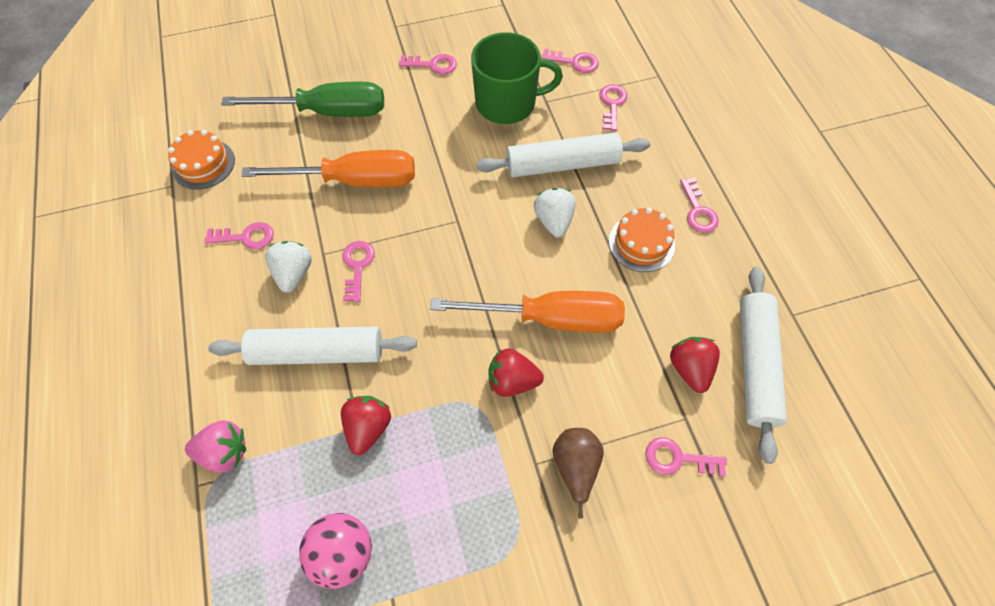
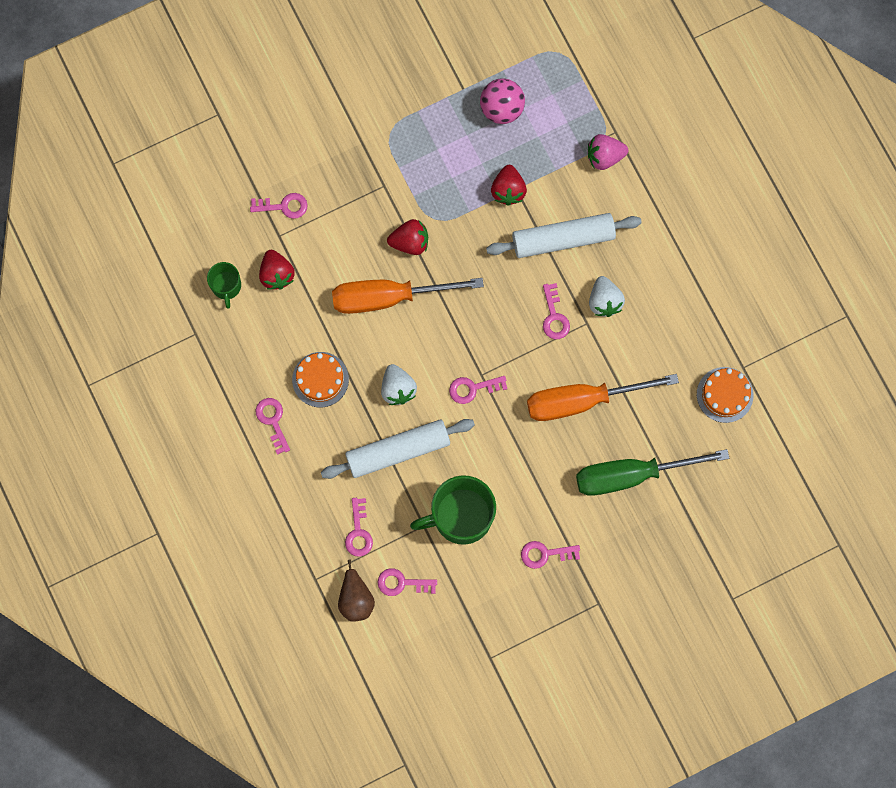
camera: 170 degrees right, 15 degrees up
pink key [204,222,274,249] -> pink key moved to [449,376,507,404]
brown pear [553,428,604,519] -> brown pear moved to [338,560,375,622]
white rolling pin [740,267,787,464] -> green mug [207,262,241,308]

